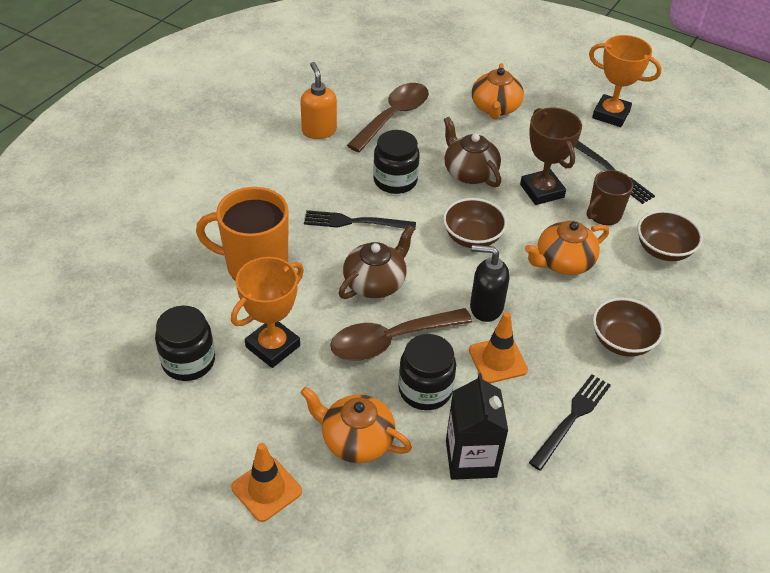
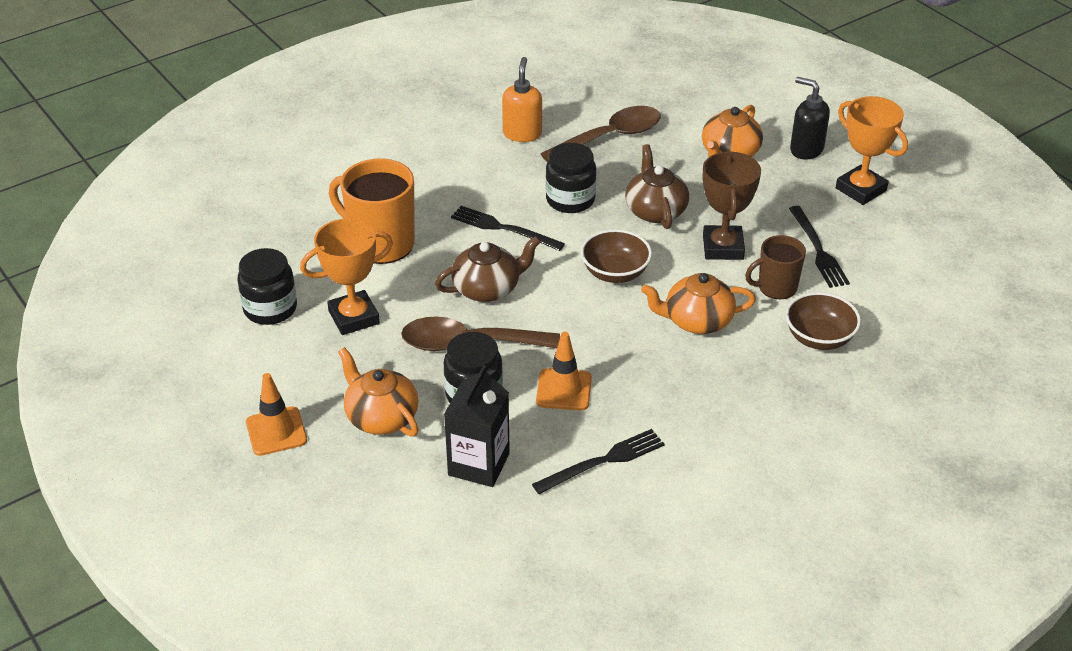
camera: 25 degrees right, 5 degrees down
black soap dispenser [470,245,510,322] -> black soap dispenser moved to [790,77,830,160]
brown bowl [593,297,664,357] -> none

